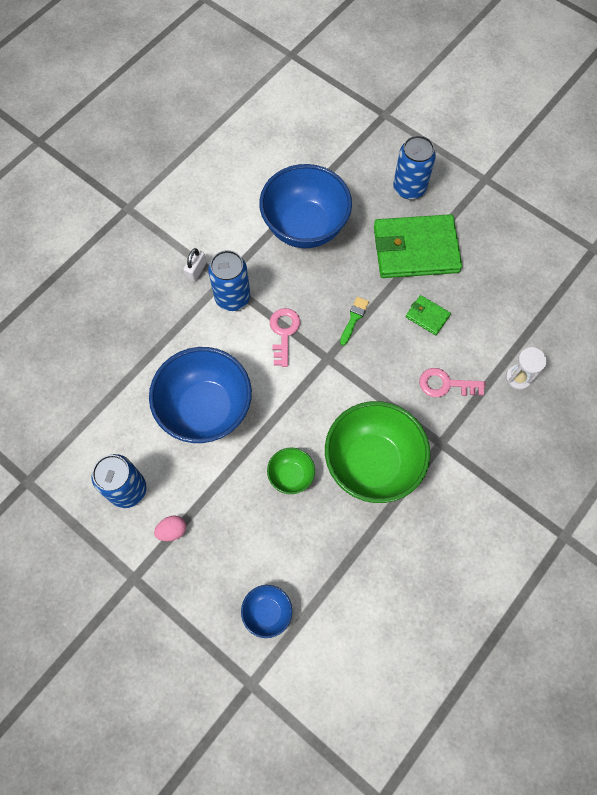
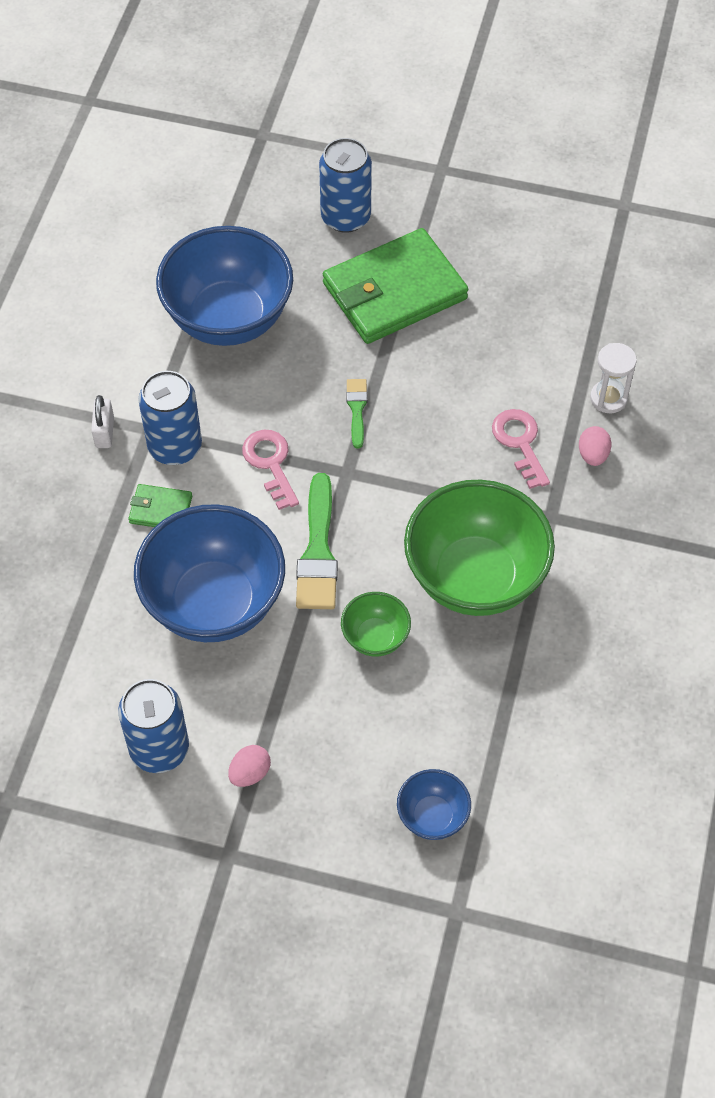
camera: 25 degrees left, 10 degrees down
green wallet [406,295,451,335] -> green wallet moved to [128,484,192,527]
pink key [419,368,486,397] -> pink key turned 90 degrees clockwise [492,409,550,489]
none -> green brush [296,473,338,609]
none -> pink egg [579,426,611,466]

